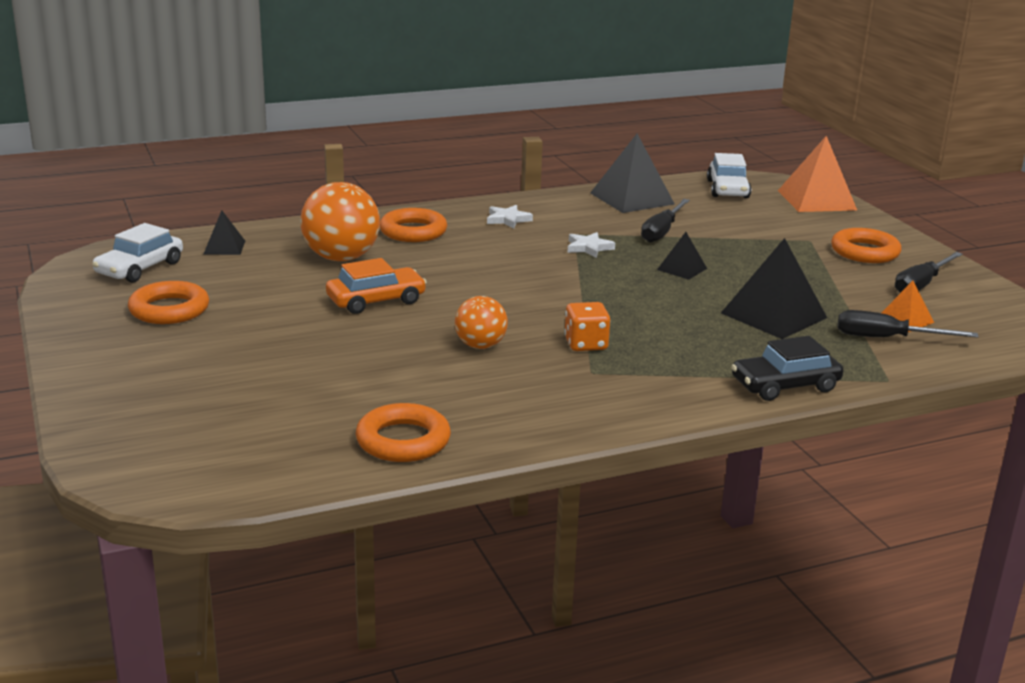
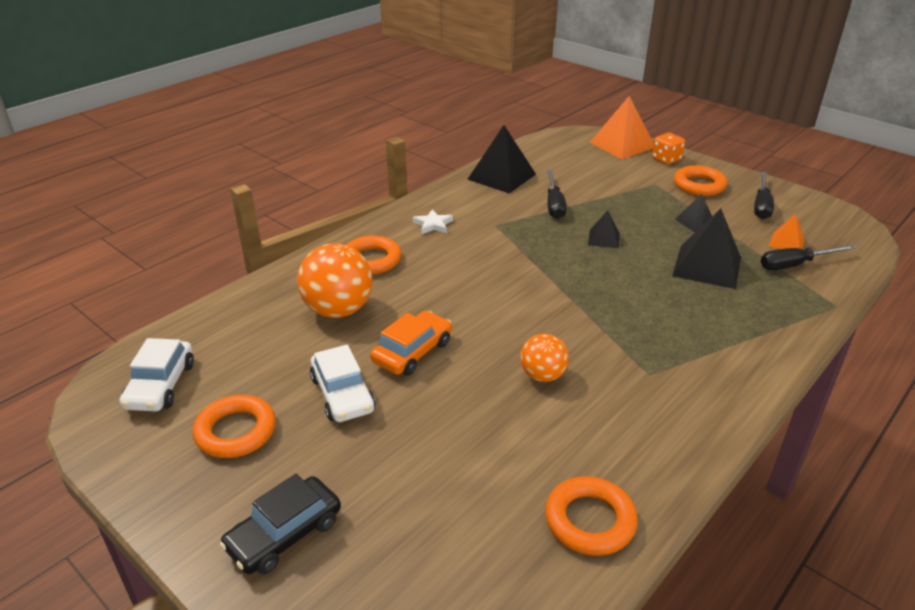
camera: 25 degrees left, 10 degrees up
black pyramid [204,210,245,255] -> black pyramid moved to [675,194,712,232]
orange dice [564,302,611,351] -> orange dice moved to [652,133,685,164]
white star [568,232,615,258] -> none
white car [707,153,751,198] -> white car moved to [310,344,375,422]
black car [731,336,844,401] -> black car moved to [219,474,341,575]

